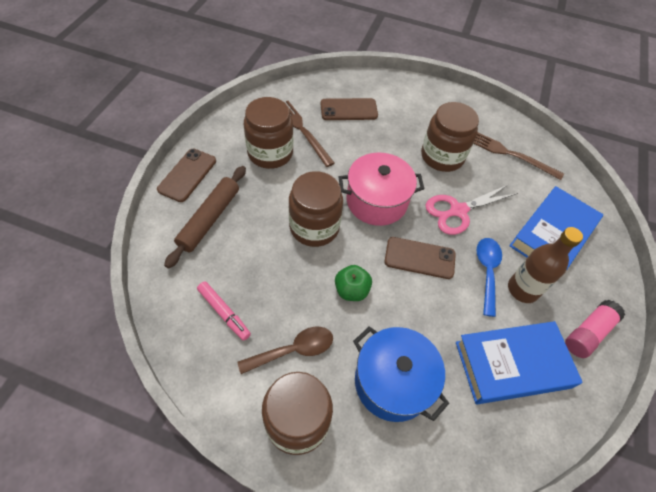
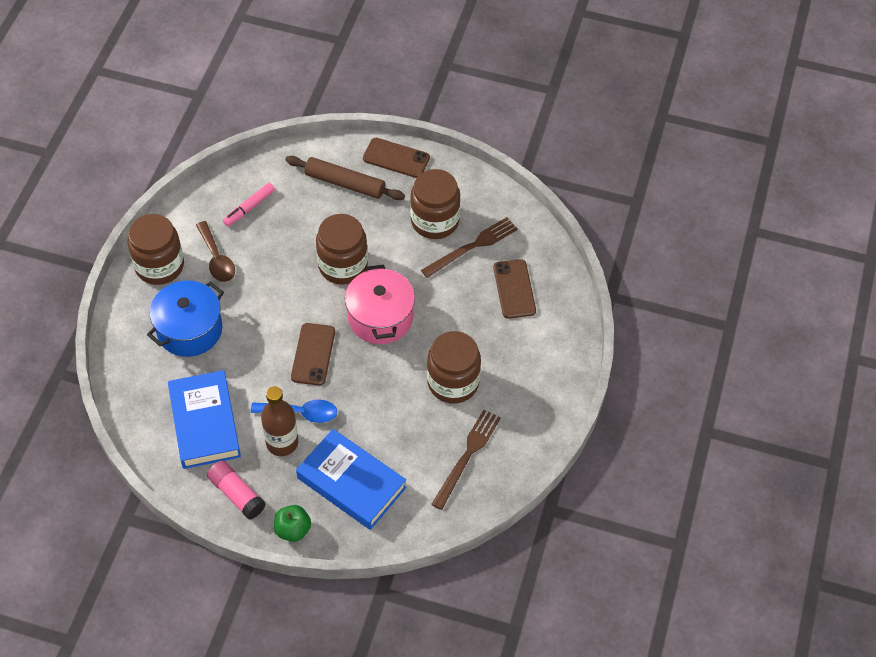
camera: 90 degrees right, 0 degrees up
green apple [335,265,372,301] -> green apple moved to [274,505,311,542]
pink scissors [425,184,518,235] -> none

